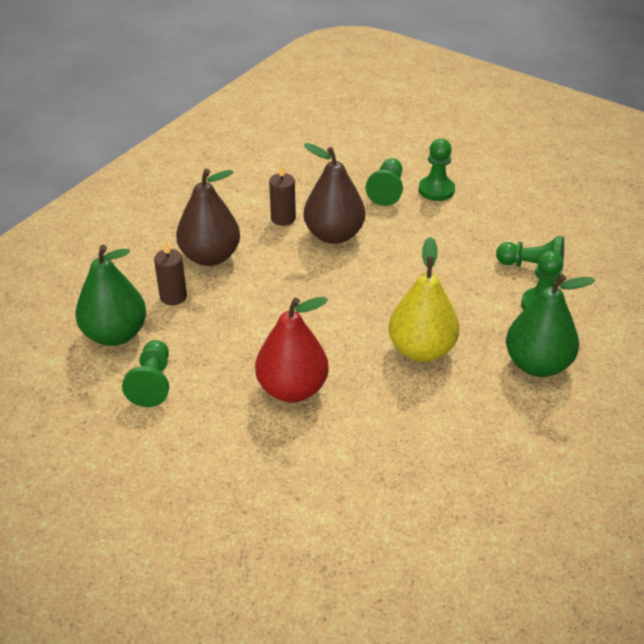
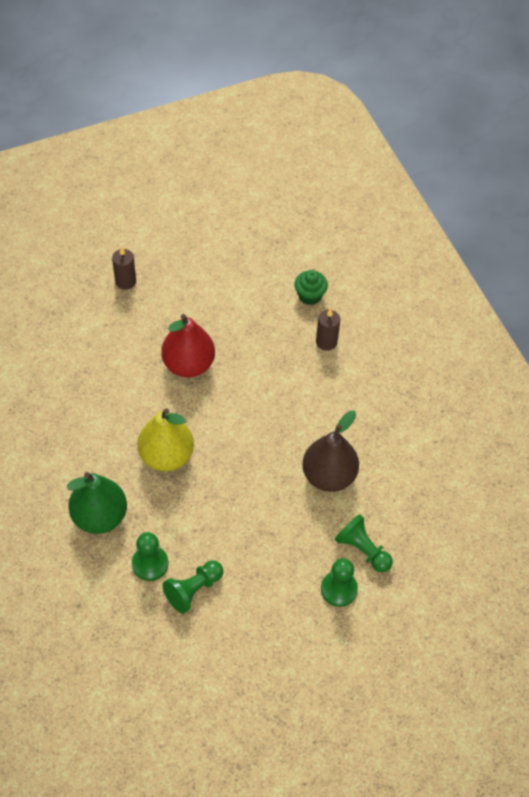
camera: 120 degrees right, 15 degrees up
green pear [76,245,146,346] -> green cupcake [294,270,328,305]
green pawn [122,340,169,407] -> none
brown pear [176,169,240,266] -> none
brown candle [269,163,296,226] -> brown candle moved to [112,246,136,290]

